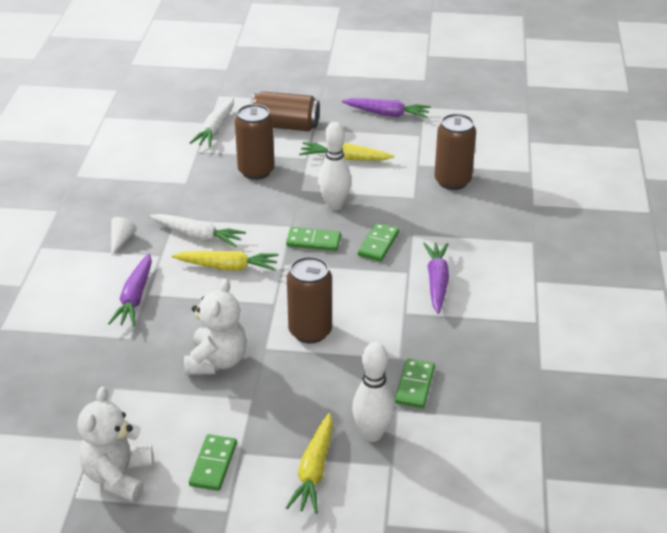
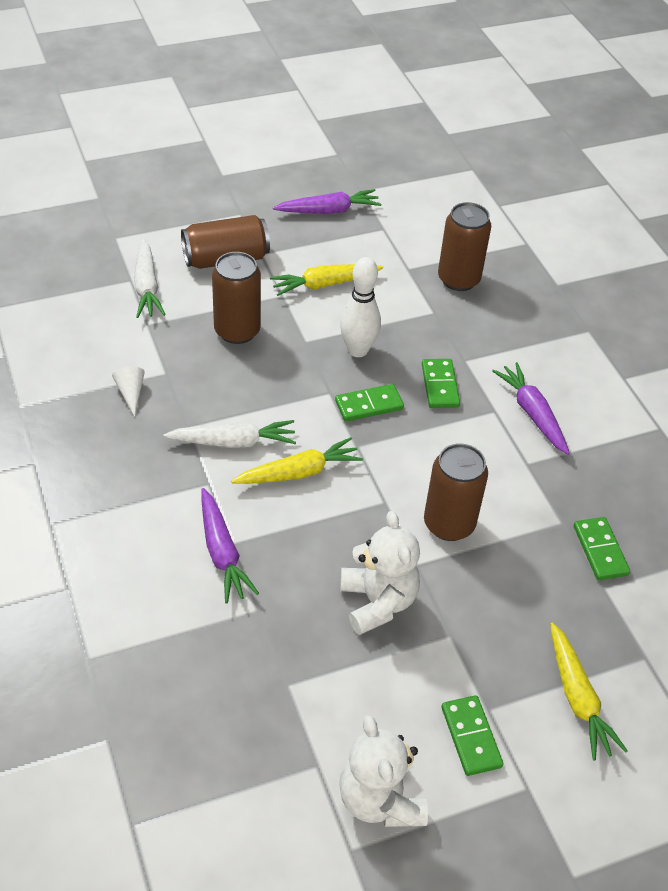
camera: 30 degrees left, 10 degrees up
white cone [111,217,137,257] -> white cone moved to [112,367,145,417]
white bowling pin [352,342,395,442] -> none

